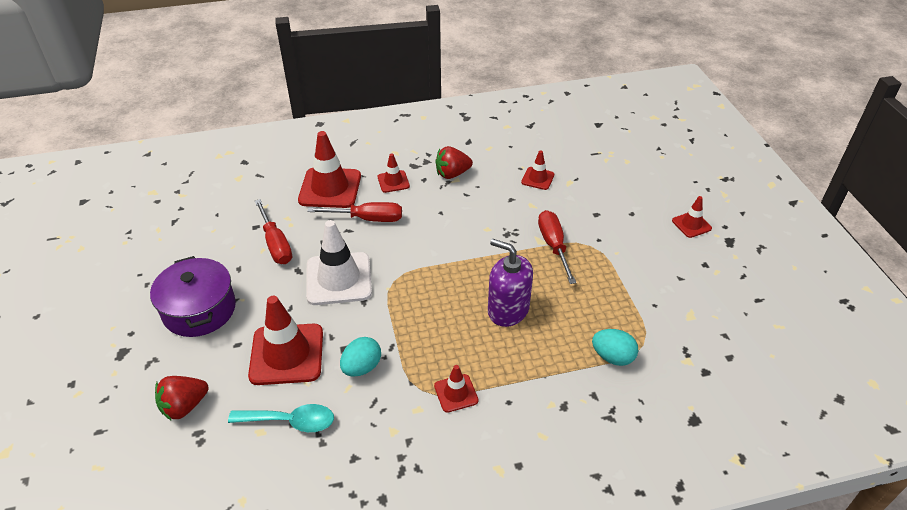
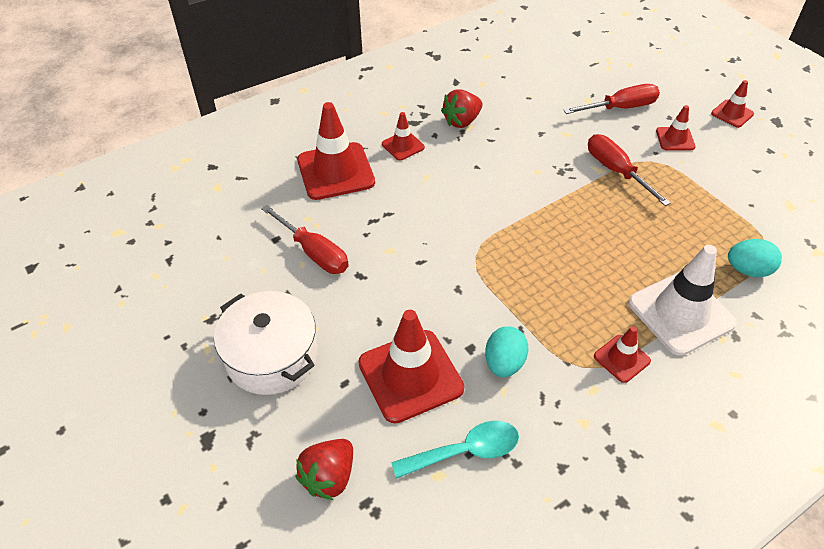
camera: 20 degrees left, 5 degrees up
purple pot [150,256,236,337] -> white pot [214,291,317,395]
white traffic cone [306,220,372,305] -> white traffic cone moved to [628,245,737,356]
red screwdriver [307,202,402,222] -> red screwdriver moved to [563,84,660,114]
purple soap dispenser [488,239,533,327] -> none
red traffic cone [521,150,554,190] -> red traffic cone moved to [656,105,695,150]

